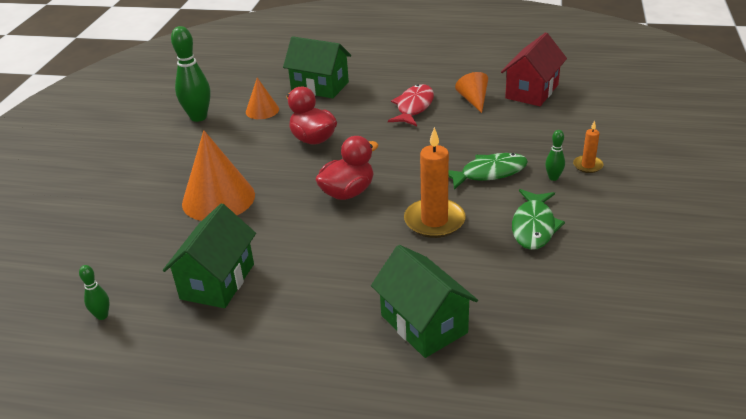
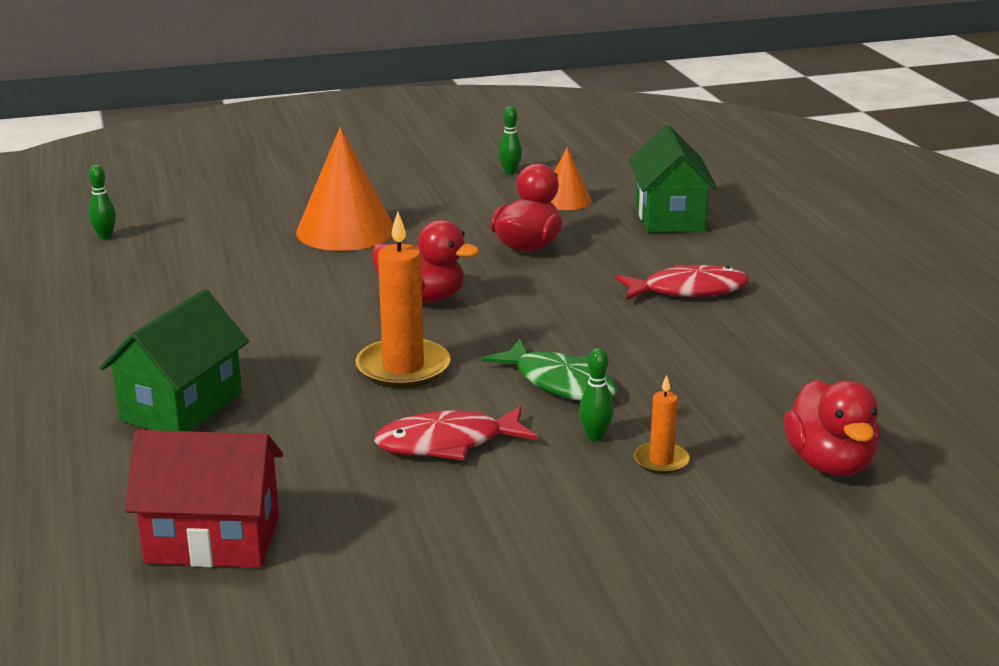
camera: 60 degrees right, 10 degrees down
green house [163,203,256,308] -> none
green bowling pin [171,26,211,122] -> green bowling pin [498,106,522,174], size x0.49
orange cone [455,72,488,113] -> none
red house [501,32,567,106] -> red house moved to [125,430,283,568]
green fish [512,189,565,250] -> red fish [374,406,538,460]
none -> red duck [783,380,880,476]

